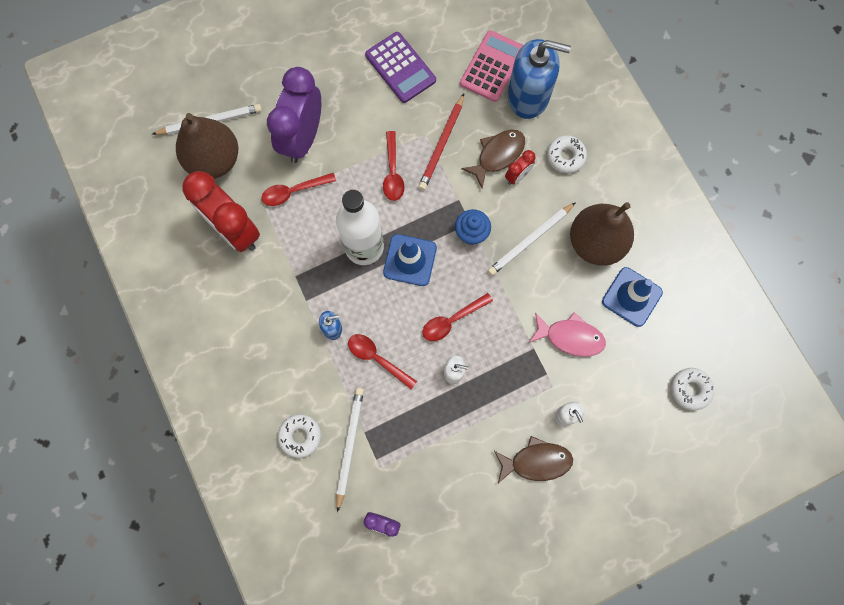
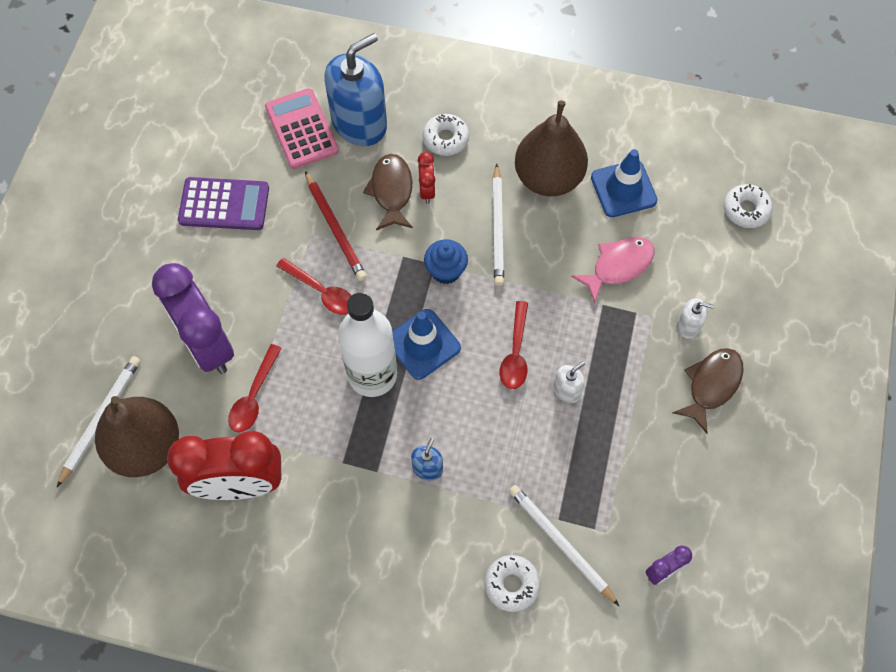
camera: 50 degrees left, 10 degrees down
red spoon [348,334,417,389] -> none

